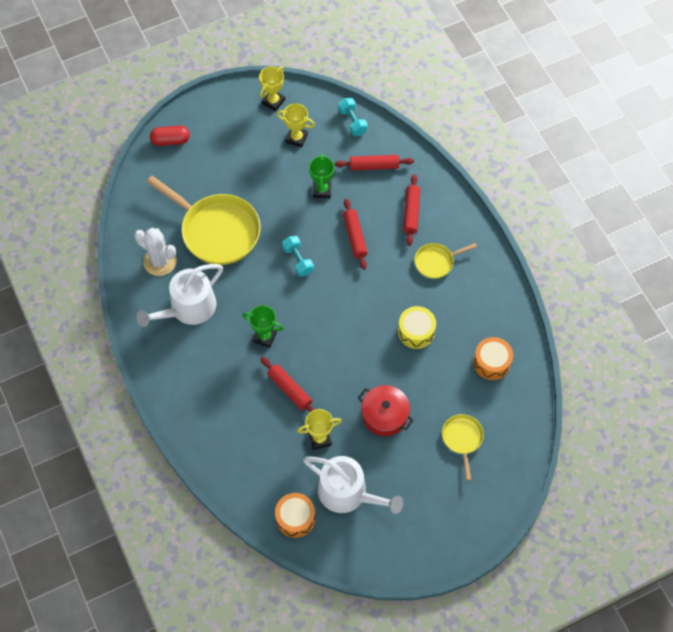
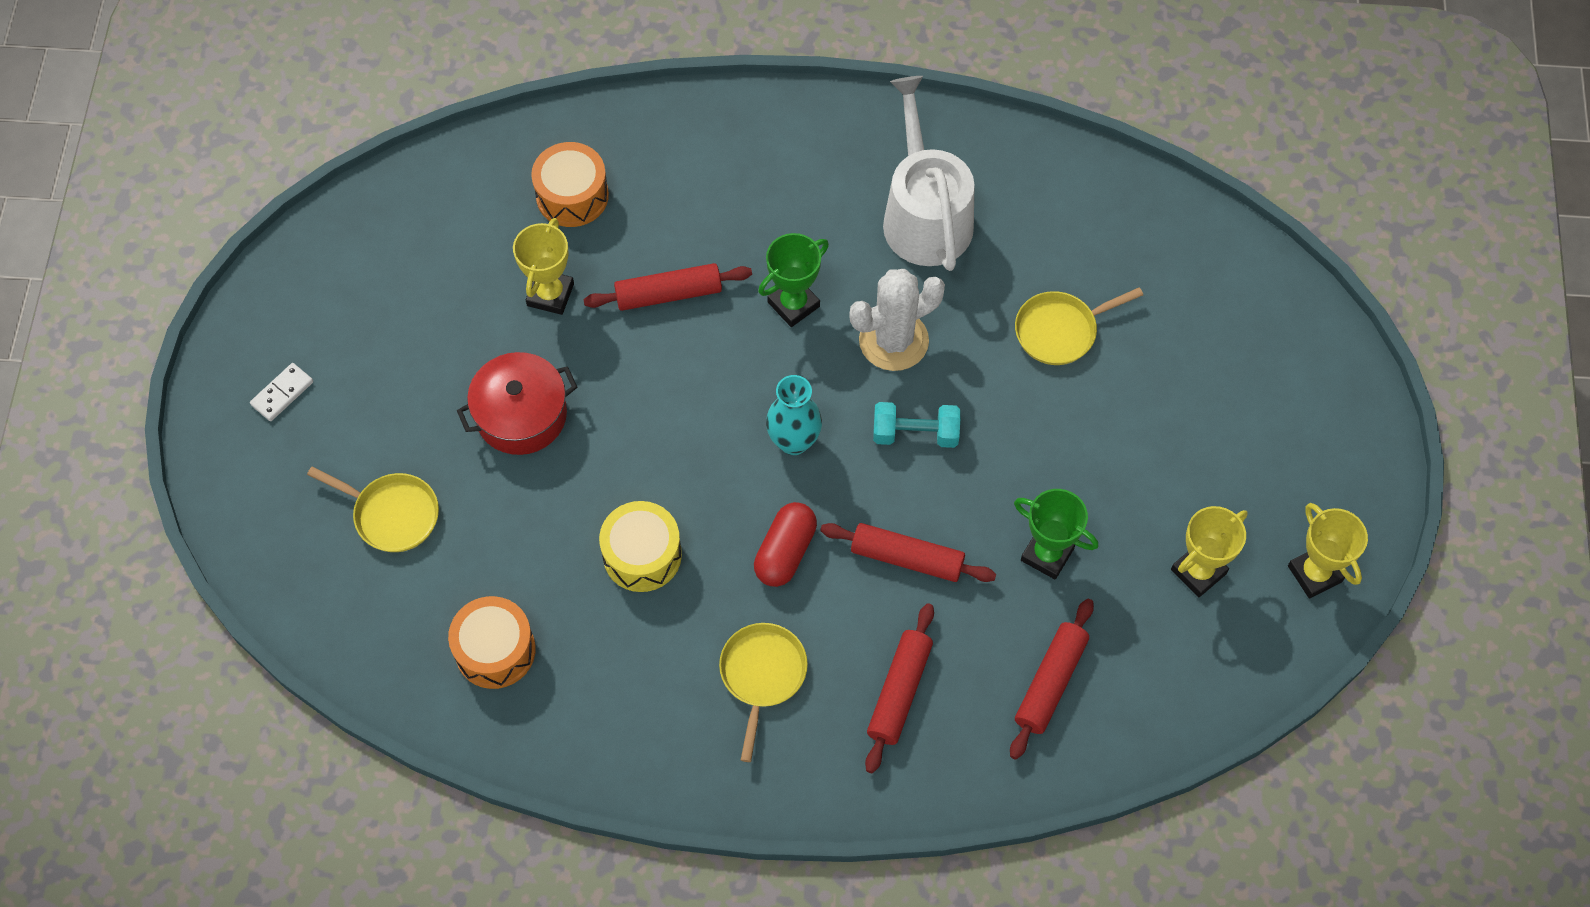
camera: 120 degrees right, 0 degrees up
white cactus [134,228,177,276] -> white cactus moved to [849,269,945,371]
yellow pan [147,176,261,265] -> yellow pan [1015,287,1143,365], size x0.49
red capsule [150,126,190,146] -> red capsule moved to [754,502,817,587]
orange drum [275,493,315,538] -> orange drum moved to [531,142,609,227]
white watering can [303,456,403,514] -> none
turquoise dumbbell [338,98,368,136] -> none
red rolling pin [403,174,420,246] -> red rolling pin turned 75 degrees clockwise [865,603,934,773]
none -> white domino [250,363,313,421]
none -> turquoise vase [766,375,822,455]

